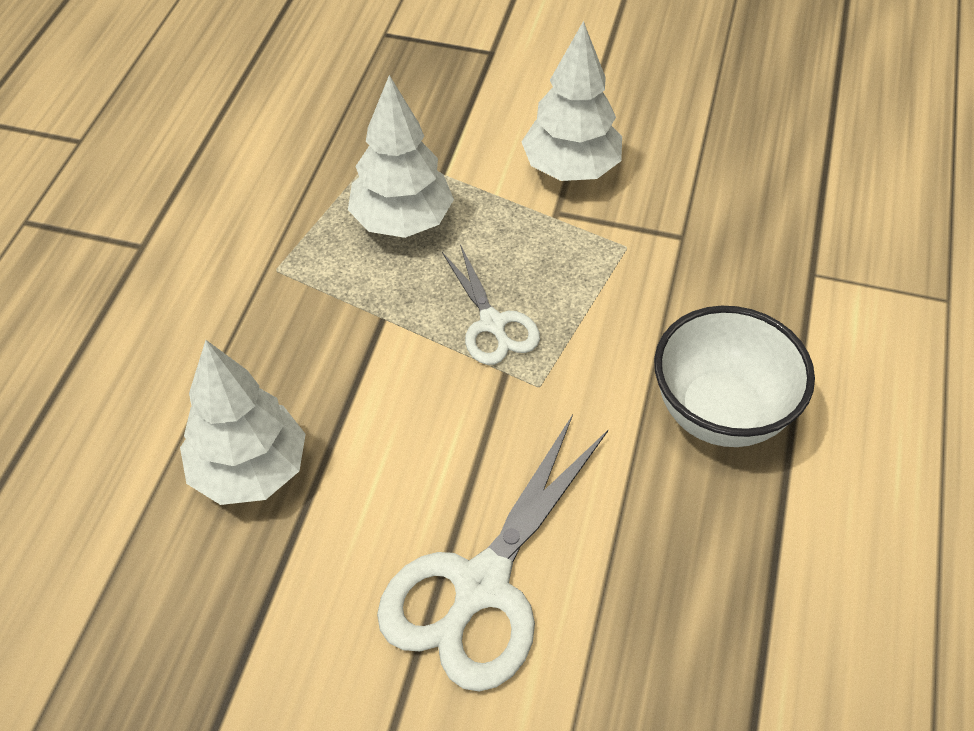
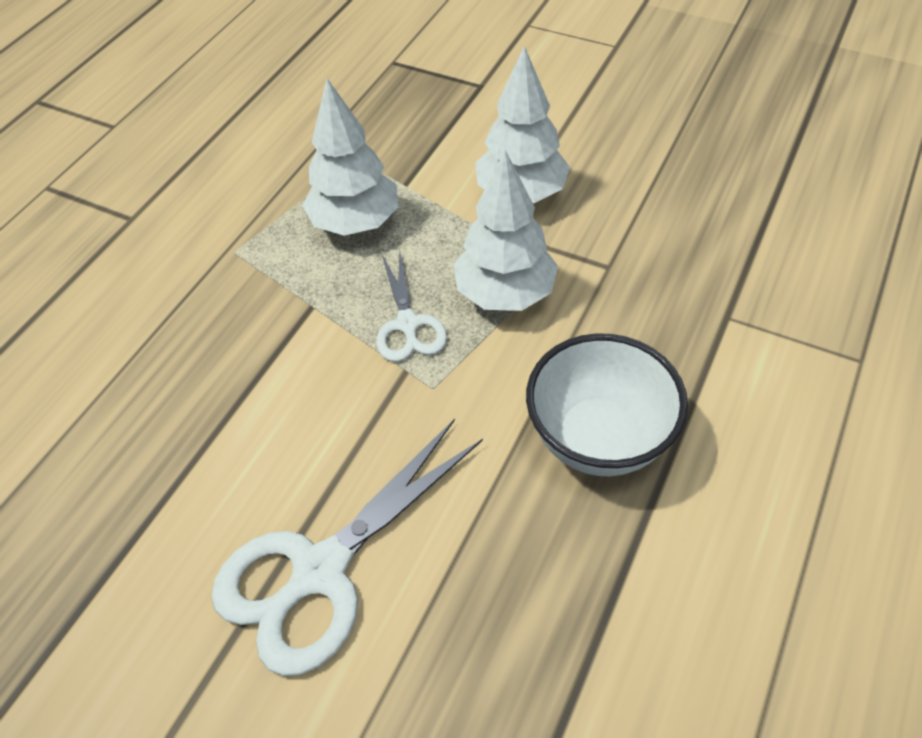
camera: 15 degrees right, 0 degrees up
white tree [180,340,306,505] -> white tree moved to [454,150,558,311]

